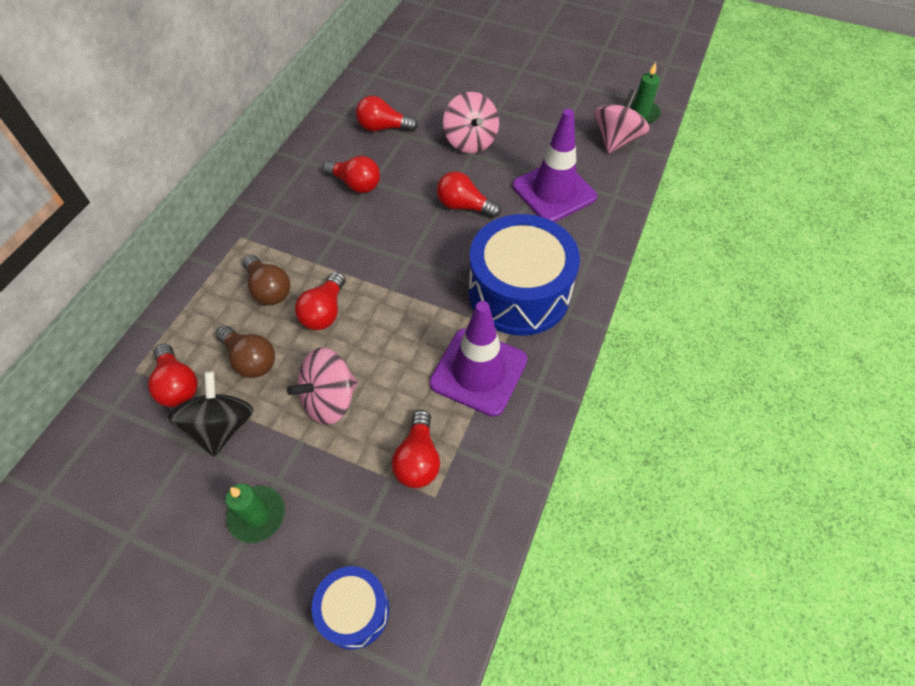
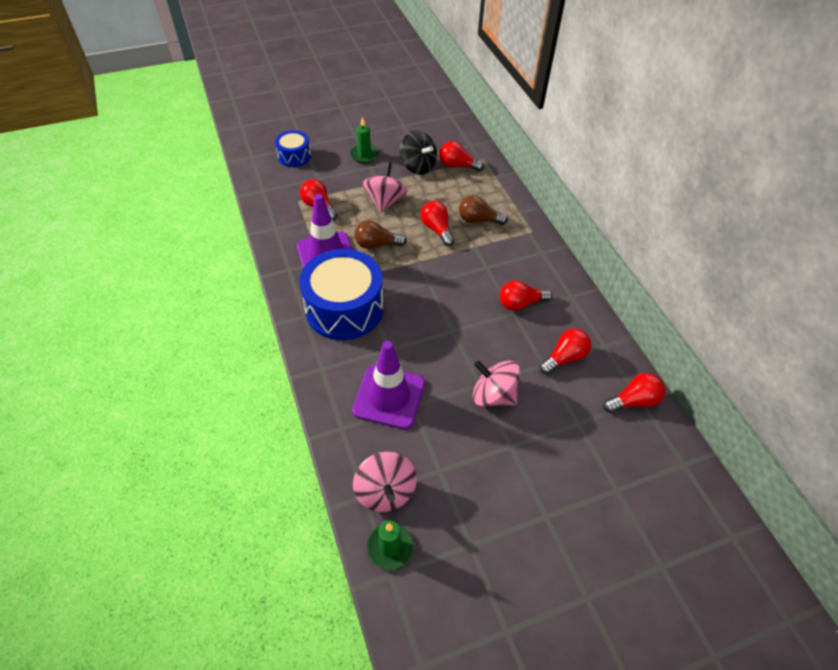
camera: 135 degrees right, 5 degrees down
brown light bulb [216,326,275,378] -> brown light bulb moved to [354,220,407,249]
red light bulb [437,171,501,218] -> red light bulb moved to [603,373,665,413]

